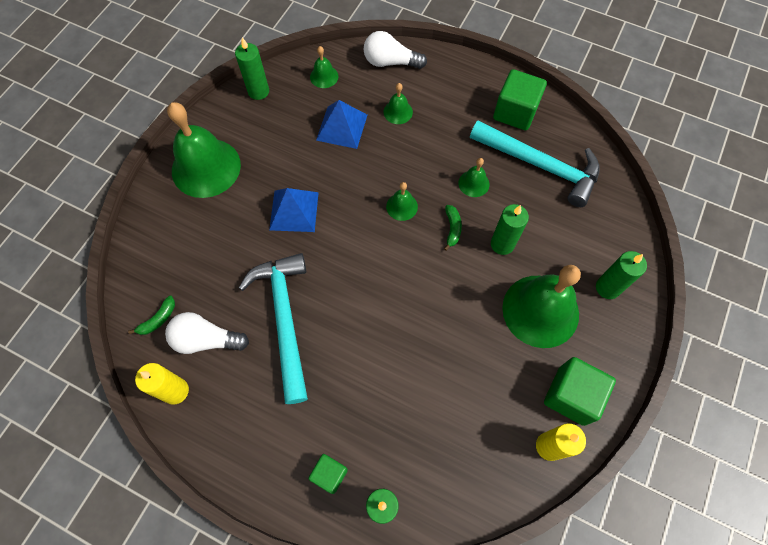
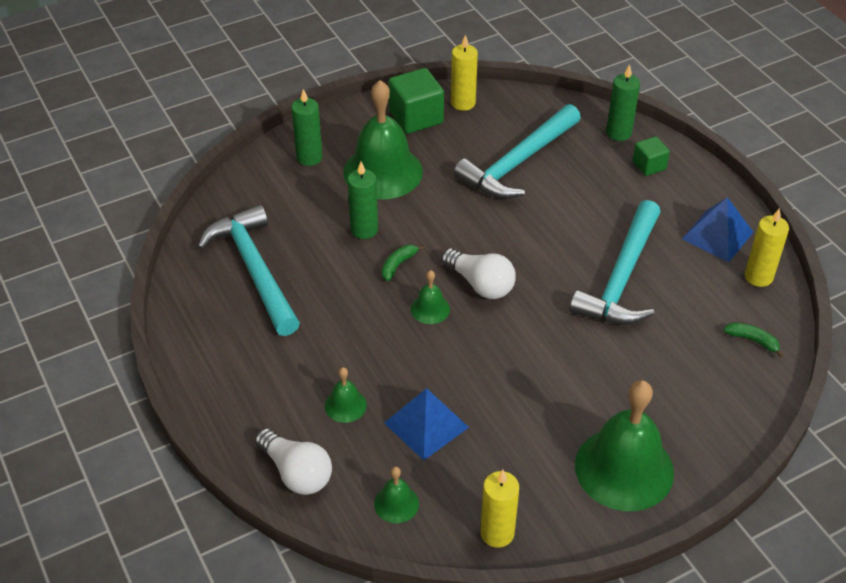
camera: 145 degrees left, 20 degrees down
green banana [128,296,175,335] -> green banana turned 45 degrees clockwise [723,322,783,358]
white light bulb [165,312,249,354] -> white light bulb moved to [441,248,516,299]
green candle [235,37,269,100] -> yellow candle [480,470,519,548]
blue pyramid [269,188,319,232] -> blue pyramid moved to [682,197,753,262]
green bell [459,158,489,197] -> none
green cube [493,69,547,130] -> none
none -> turquoise hammer [454,104,581,199]

